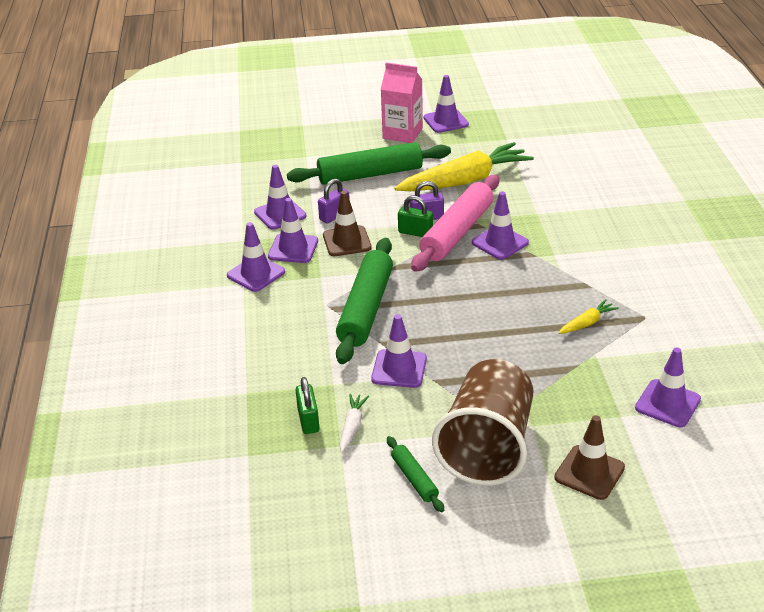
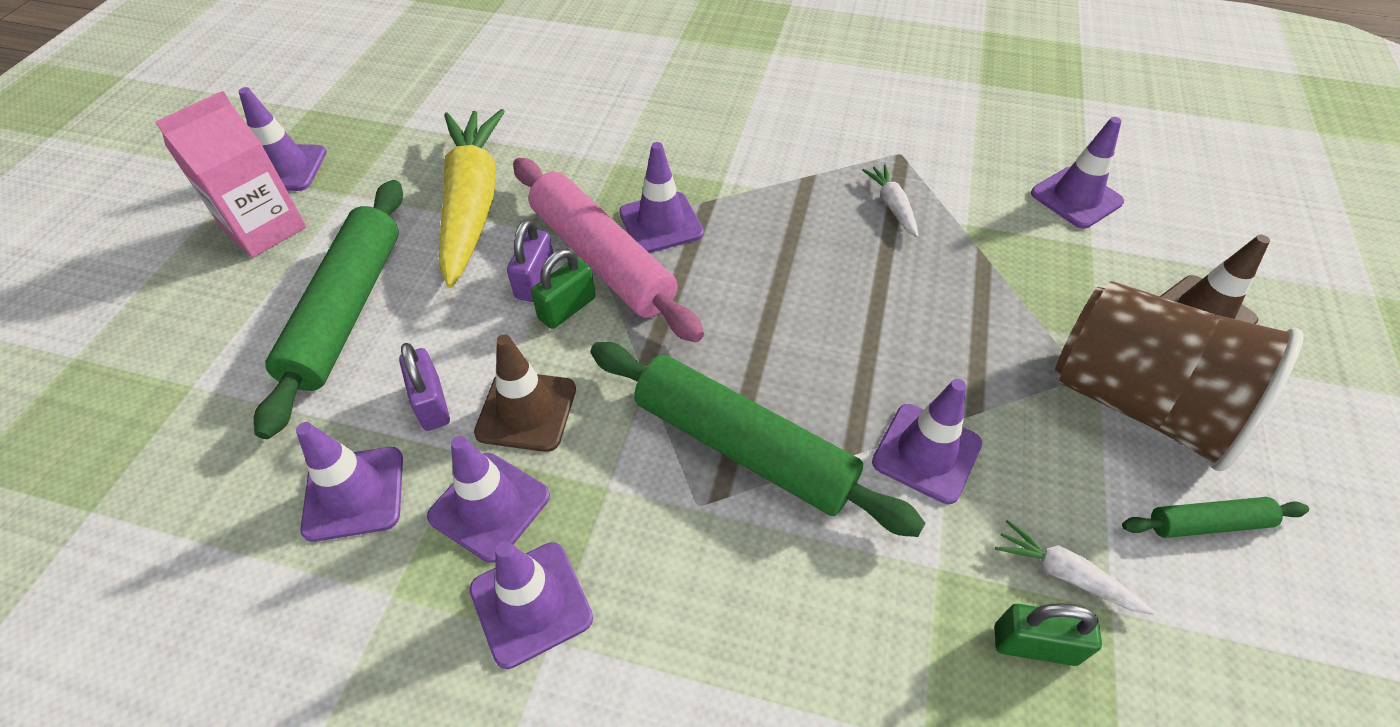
camera: 70 degrees left, 15 degrees up
yellow carrot [559,299,619,334] -> white carrot [862,165,919,238]

